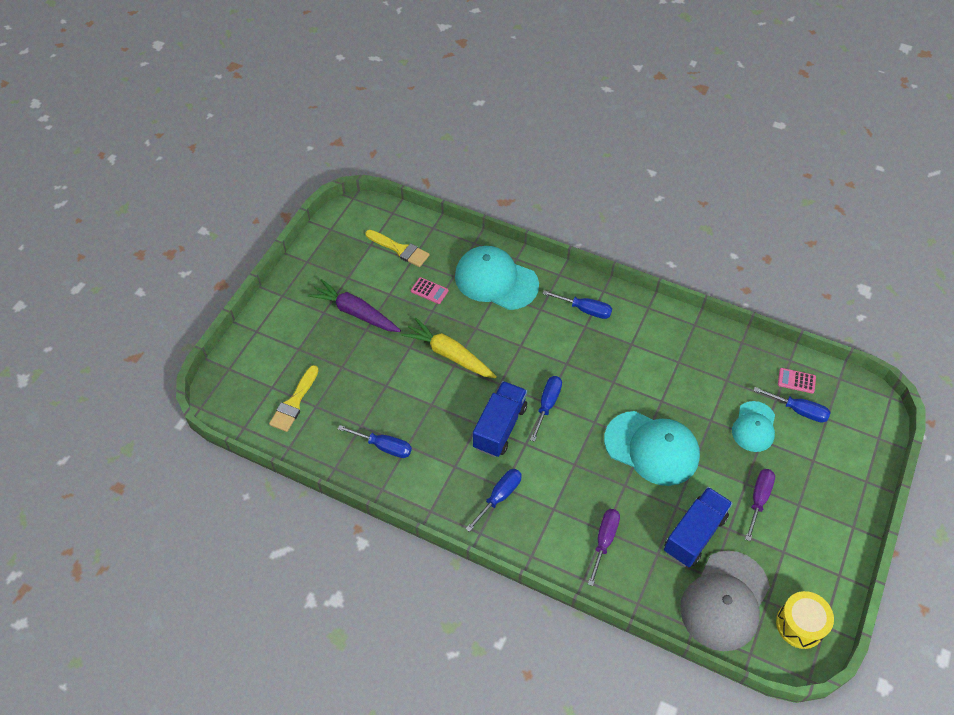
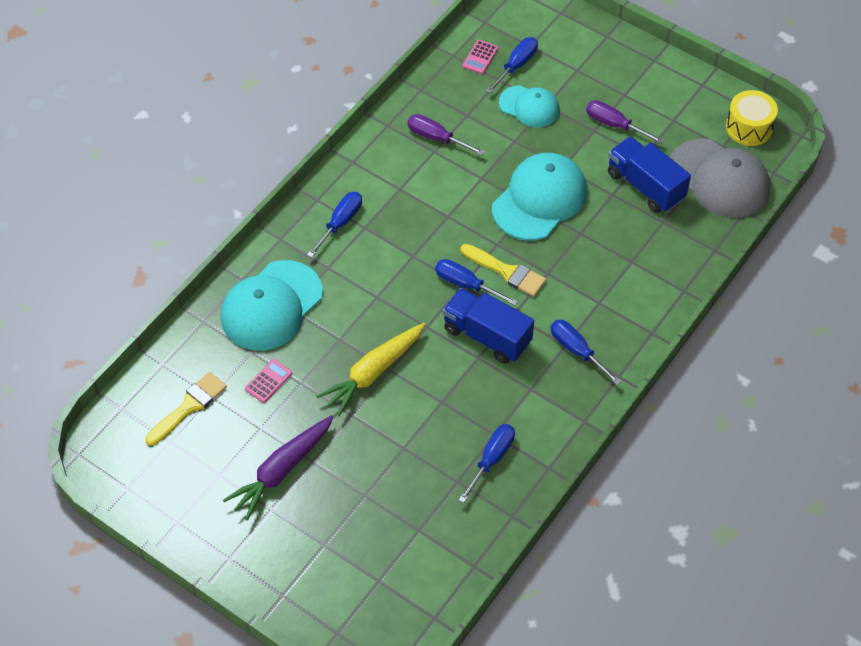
camera: 80 degrees left, 0 degrees up
yellow brush [269,365,319,432] -> yellow brush moved to [460,244,546,297]
purple screwdriver [588,509,620,586] -> purple screwdriver moved to [407,114,485,155]

